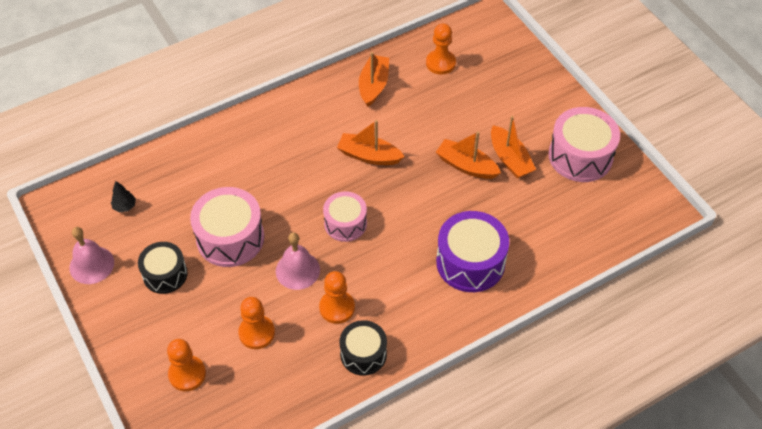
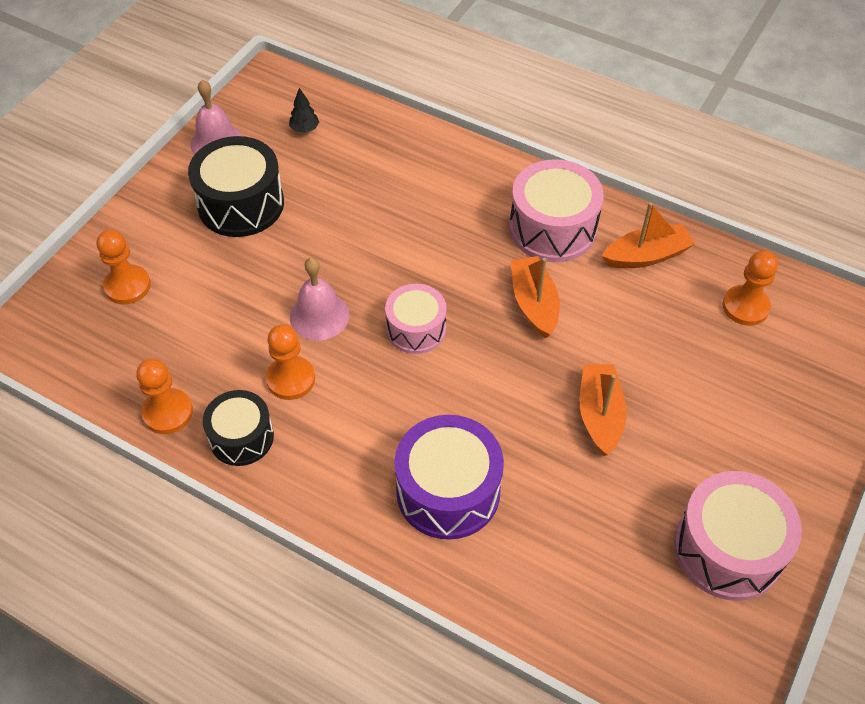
camera: 60 degrees right, 0 degrees up
black drum [138,242,187,294] -> black drum [188,136,284,237], size x1.57
pink drum [190,187,264,267] -> pink drum moved to [509,159,604,262]
orange pawn [238,297,275,349] -> orange pawn moved to [136,359,193,434]
orange boat [491,116,536,179] -> none

